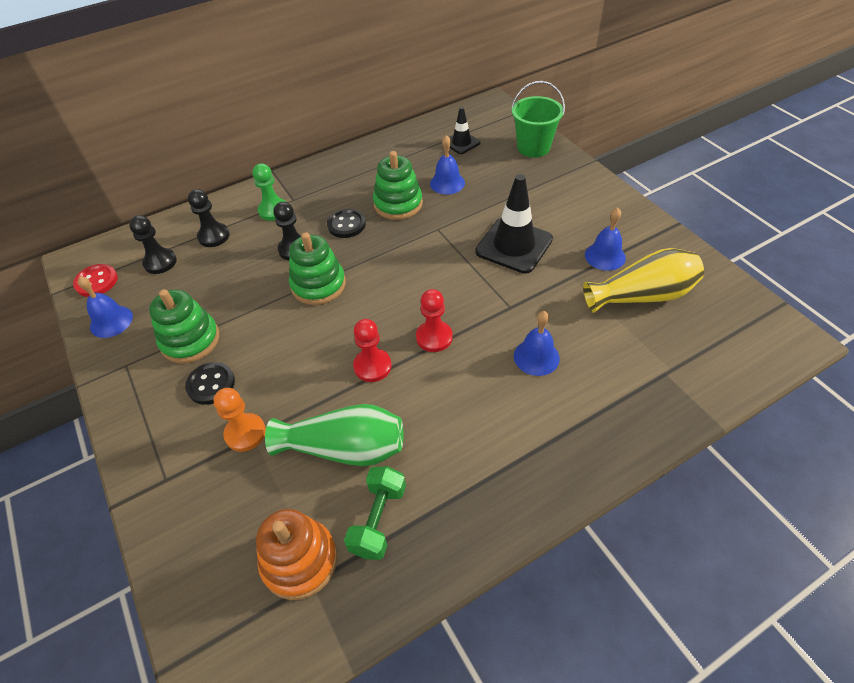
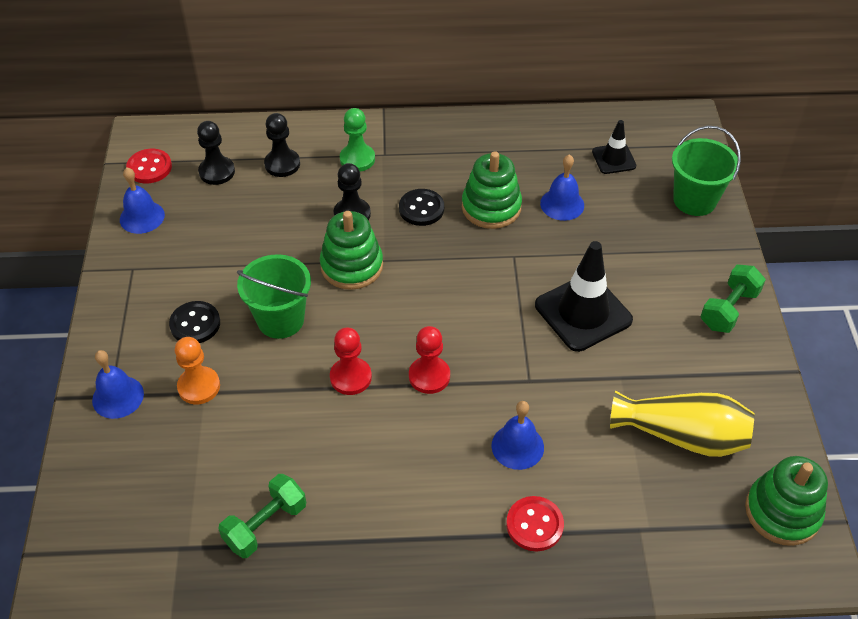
camera: 25 degrees right, 0 degrees up
green stacking toy [149,289,219,363] -> green stacking toy moved to [745,456,828,546]
orange stacking toy [256,509,337,600] -> none
green vase [265,404,404,466] -> none
blue bell [585,207,626,271] -> blue bell moved to [92,350,144,419]
none -> green bucket [237,254,311,339]
none -> red button [506,496,564,551]
none -> green dumbbell [700,265,766,333]

